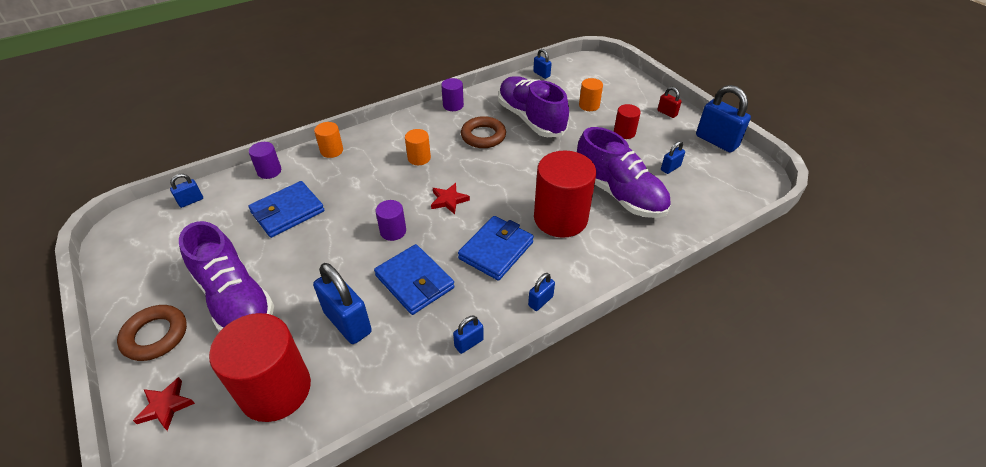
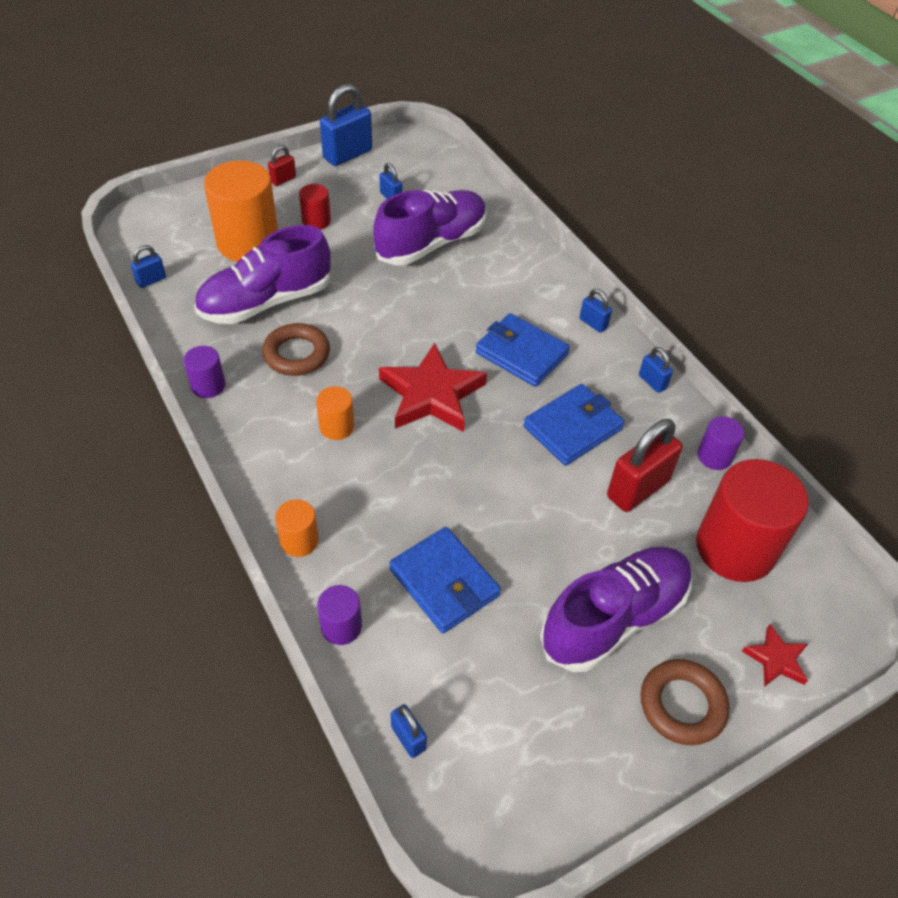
camera: 90 degrees left, 5 degrees up
blue padlock [313,263,372,344] -> red padlock [607,419,683,512]
purple cylinder [376,200,406,241] -> purple cylinder moved to [698,416,744,470]
red star [431,183,470,214] -> red star [379,343,487,432], size x2.02
red cylinder [534,151,596,238] -> none
orange cylinder [579,78,603,111] -> orange cylinder [204,161,278,262], size x2.11

